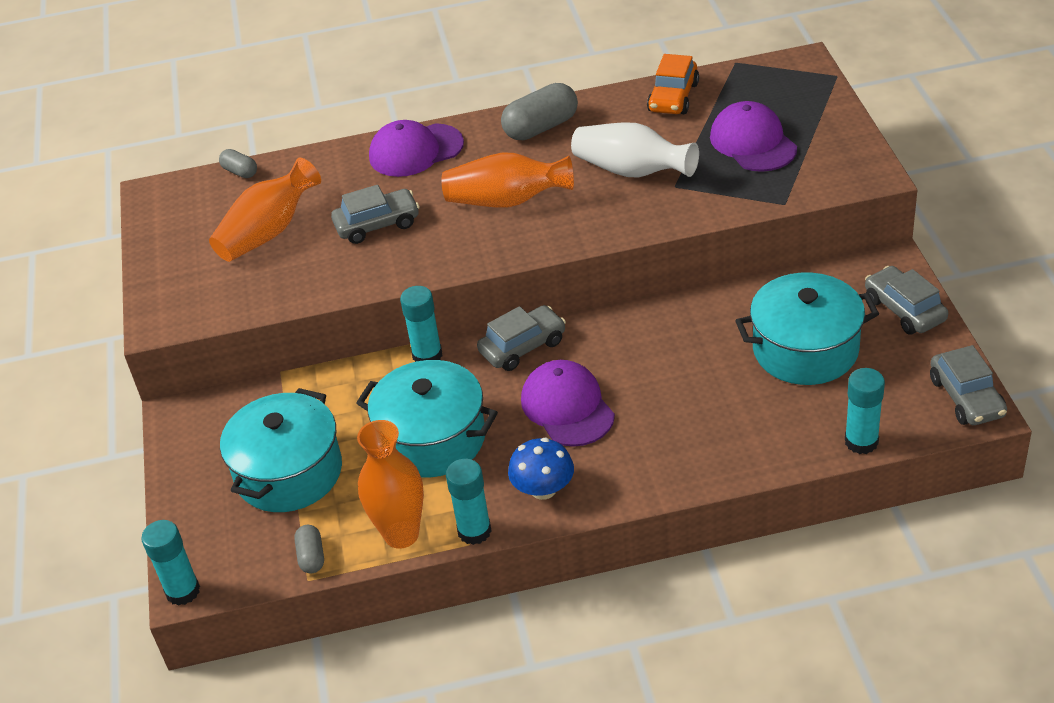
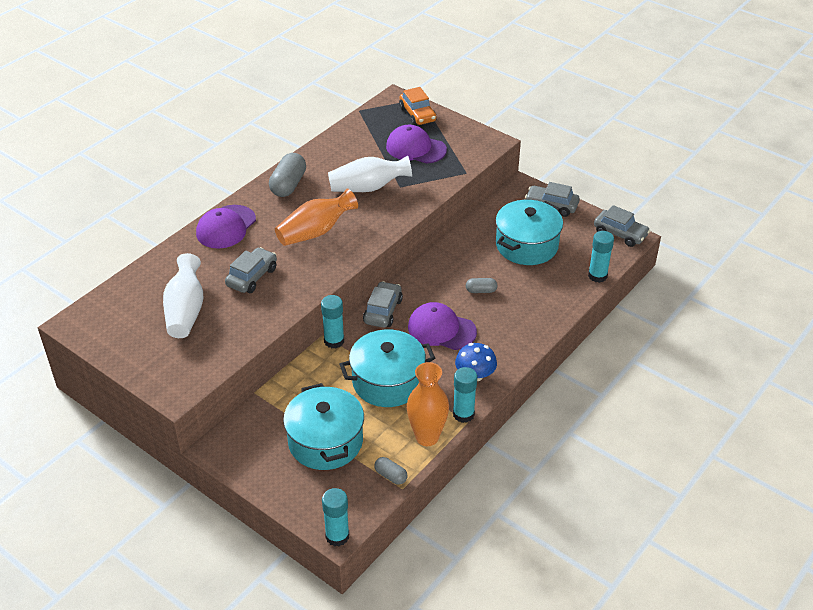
camera: 45 degrees left, 0 degrees up
orange vase [209,158,321,262] -> white vase [163,253,203,338]
grey capsule [219,149,257,178] -> grey capsule moved to [466,278,498,293]
orange car [647,54,699,114] -> orange car moved to [399,87,437,125]

